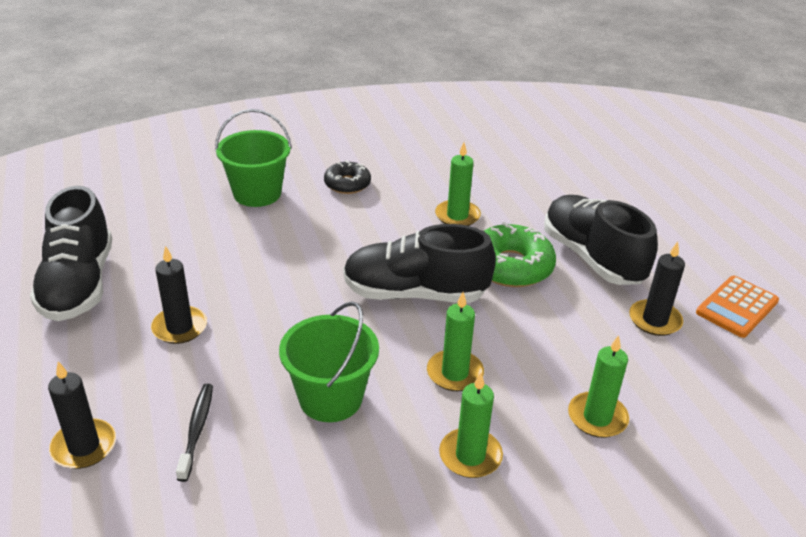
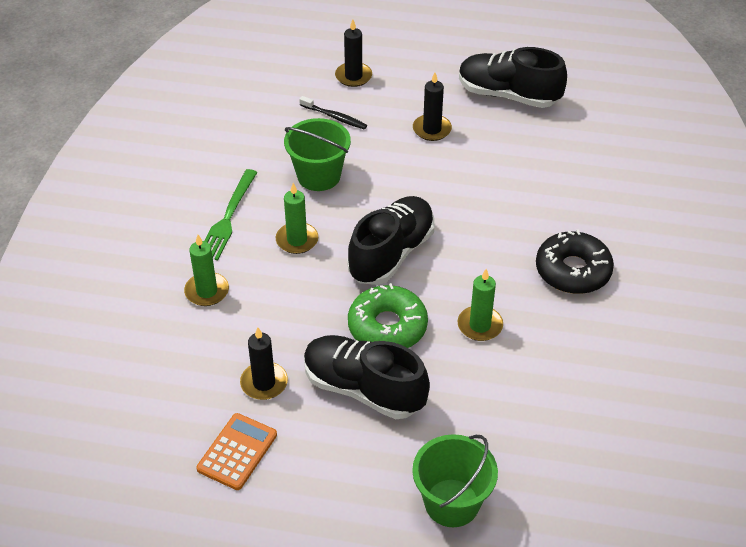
camera: 120 degrees right, 10 degrees up
green bucket [215,109,292,207] -> green bucket moved to [412,434,498,527]
black donut [324,160,371,194] -> black donut [536,229,614,294], size x1.62
green candle [439,373,503,478] -> green fork [204,169,258,260]
black shoe [544,195,658,285] -> black shoe turned 150 degrees counterclockwise [304,335,430,419]
orange calculator [696,276,779,338] -> orange calculator turned 45 degrees clockwise [196,413,277,490]

